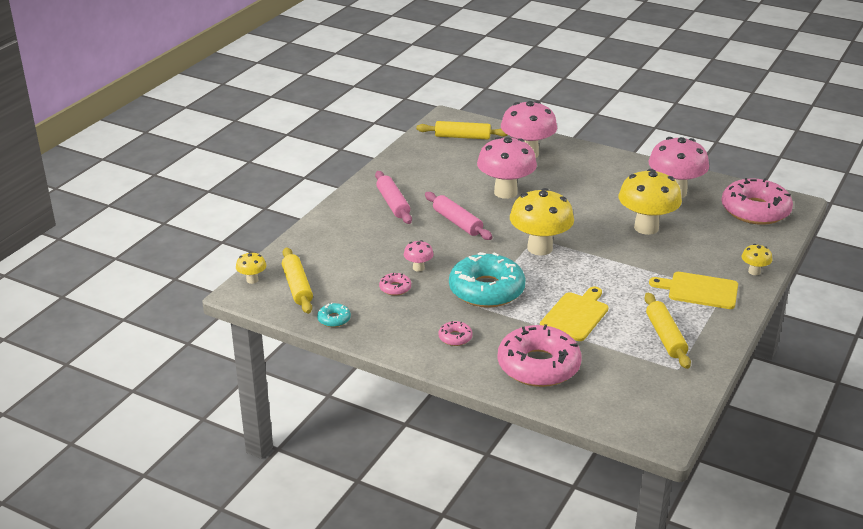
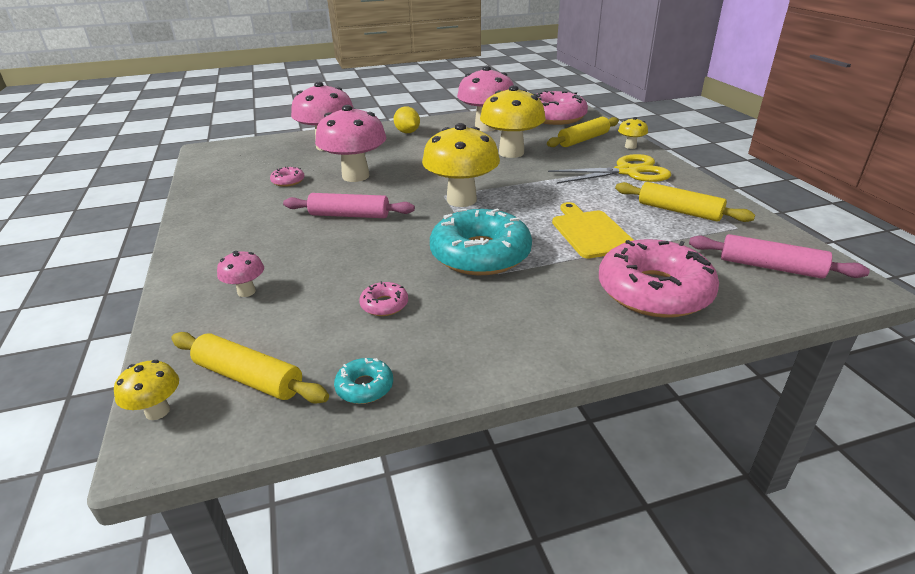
camera: 45 degrees left, 0 degrees up
pink rolling pin [375,171,412,224] -> pink rolling pin moved to [689,234,870,279]
pink mushroom [404,240,434,272] -> pink mushroom moved to [217,251,264,297]
yellow rolling pin [416,121,507,139] -> yellow rolling pin moved to [547,117,619,147]
pink donut [438,321,473,346] -> pink donut moved to [270,166,304,187]
yellow cutting board [649,272,738,309] -> yellow scissors [548,154,671,184]
none -> yellow lemon [393,106,420,133]

